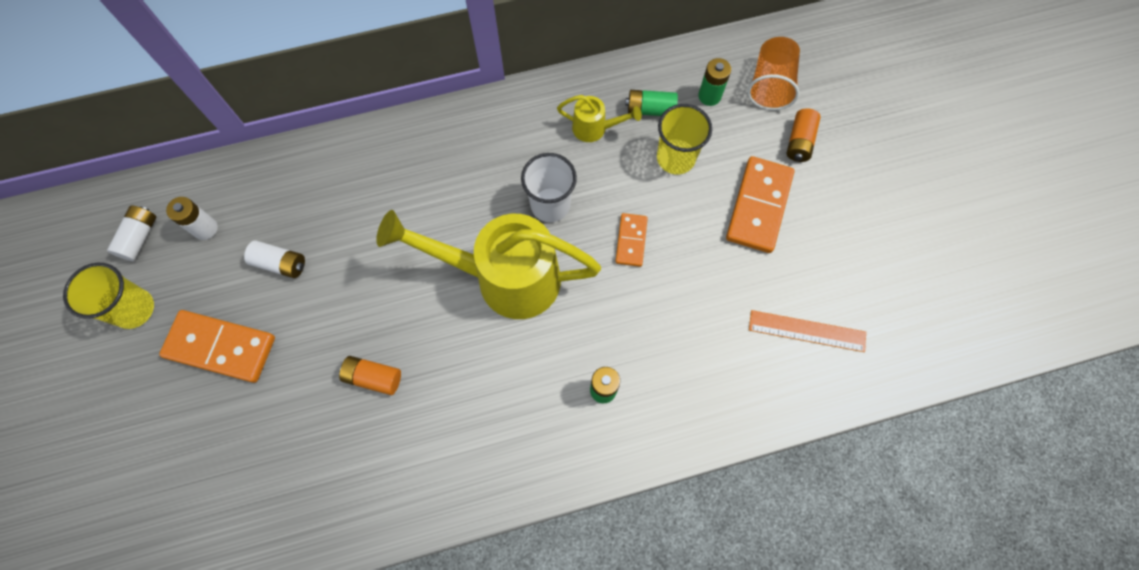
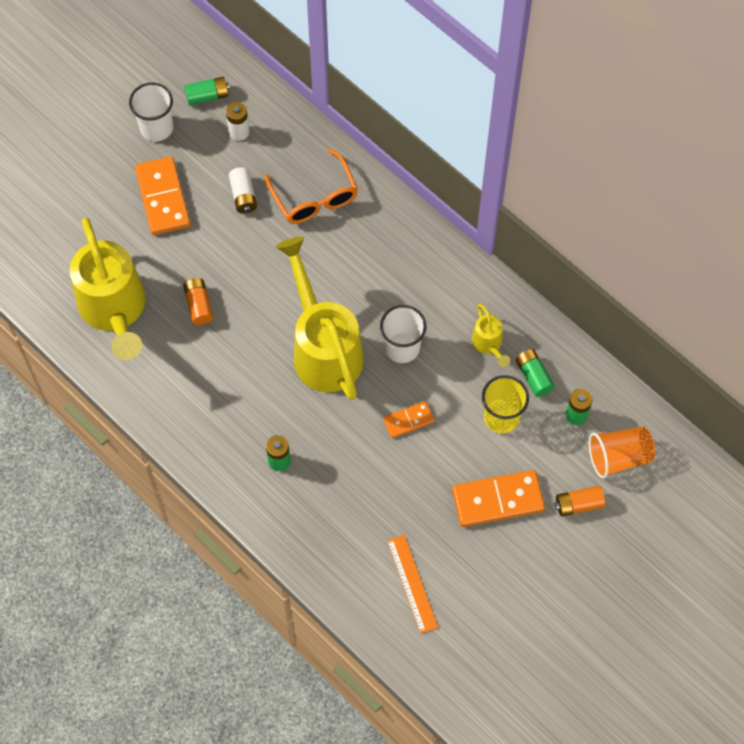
camera: 60 degrees right, 5 degrees down
yellow cup [63,263,154,329] -> white cup [129,83,173,141]
white battery [107,206,156,261] -> green battery [184,77,230,105]
none -> yellow watering can [70,218,146,360]
none -> orange glasses [264,149,358,224]

